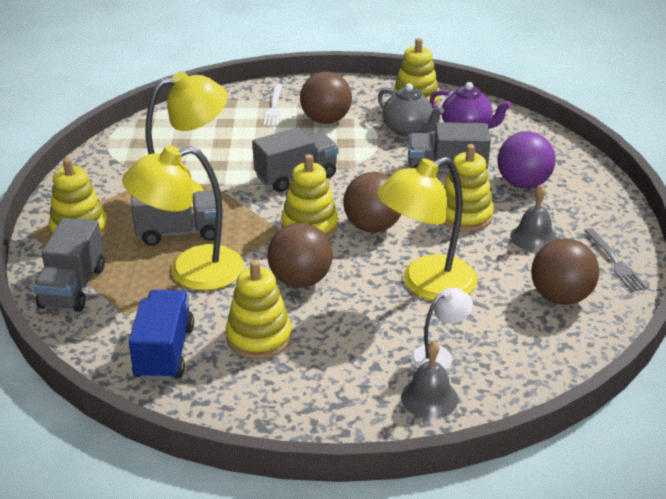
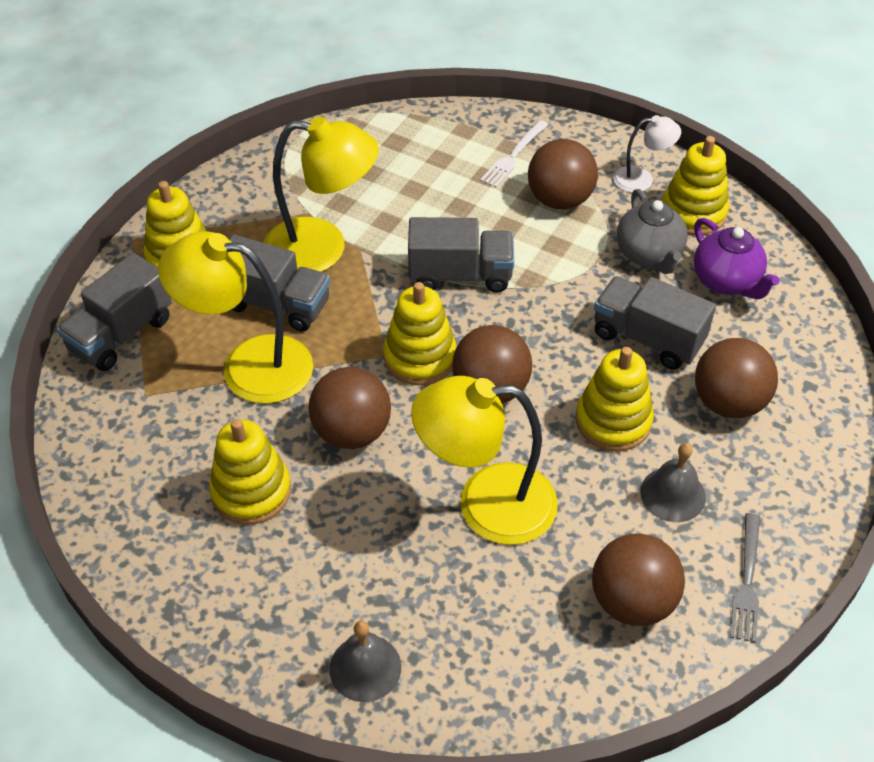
camera: 30 degrees right, 15 degrees up
blue truck [129,290,194,381] -> none
white lamp [411,288,473,370] -> white lamp moved to [613,115,681,193]
purple ball [497,131,556,189] -> brown ball [695,338,778,418]

